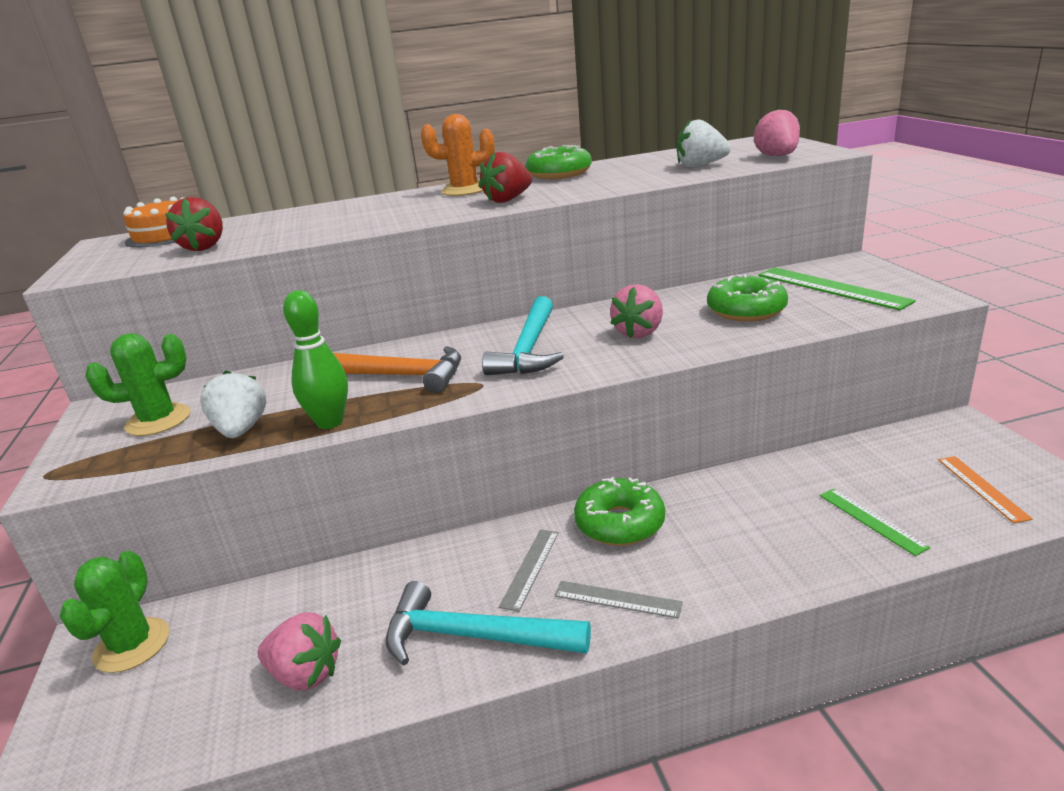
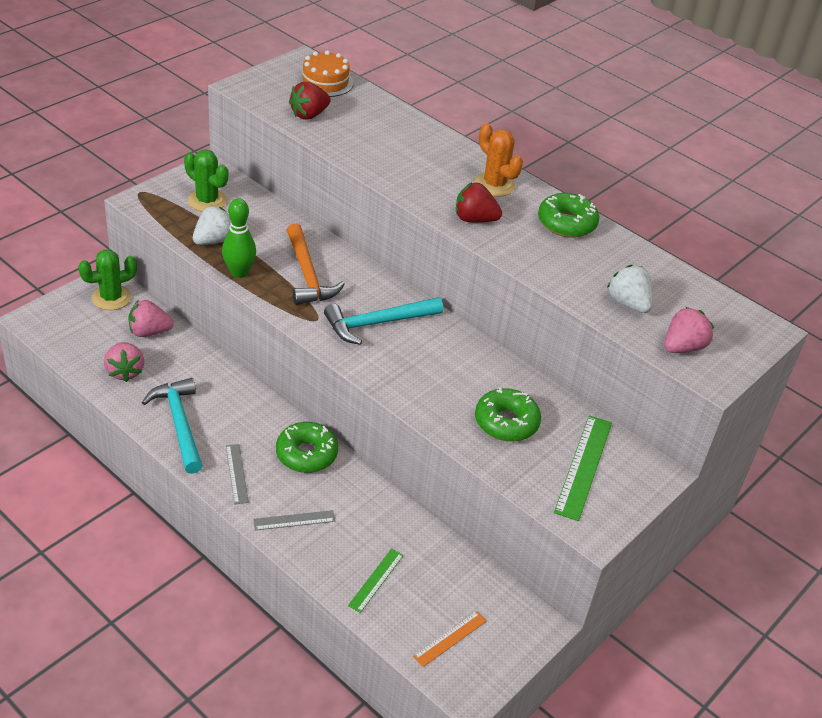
camera: 50 degrees right, 15 degrees up
grey ruler [499,529,559,612] -> grey ruler moved to [253,510,335,531]
pink strawberry [610,284,663,338] -> pink strawberry moved to [129,300,174,337]

